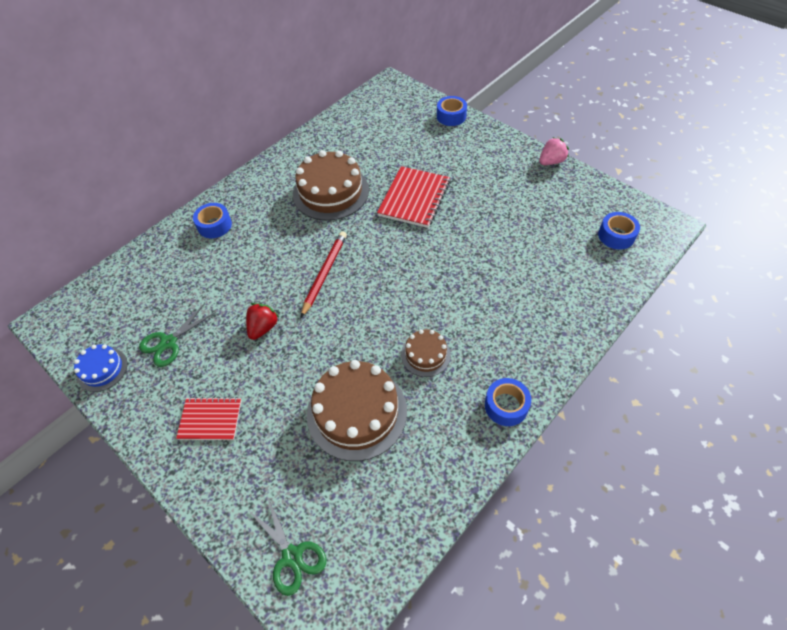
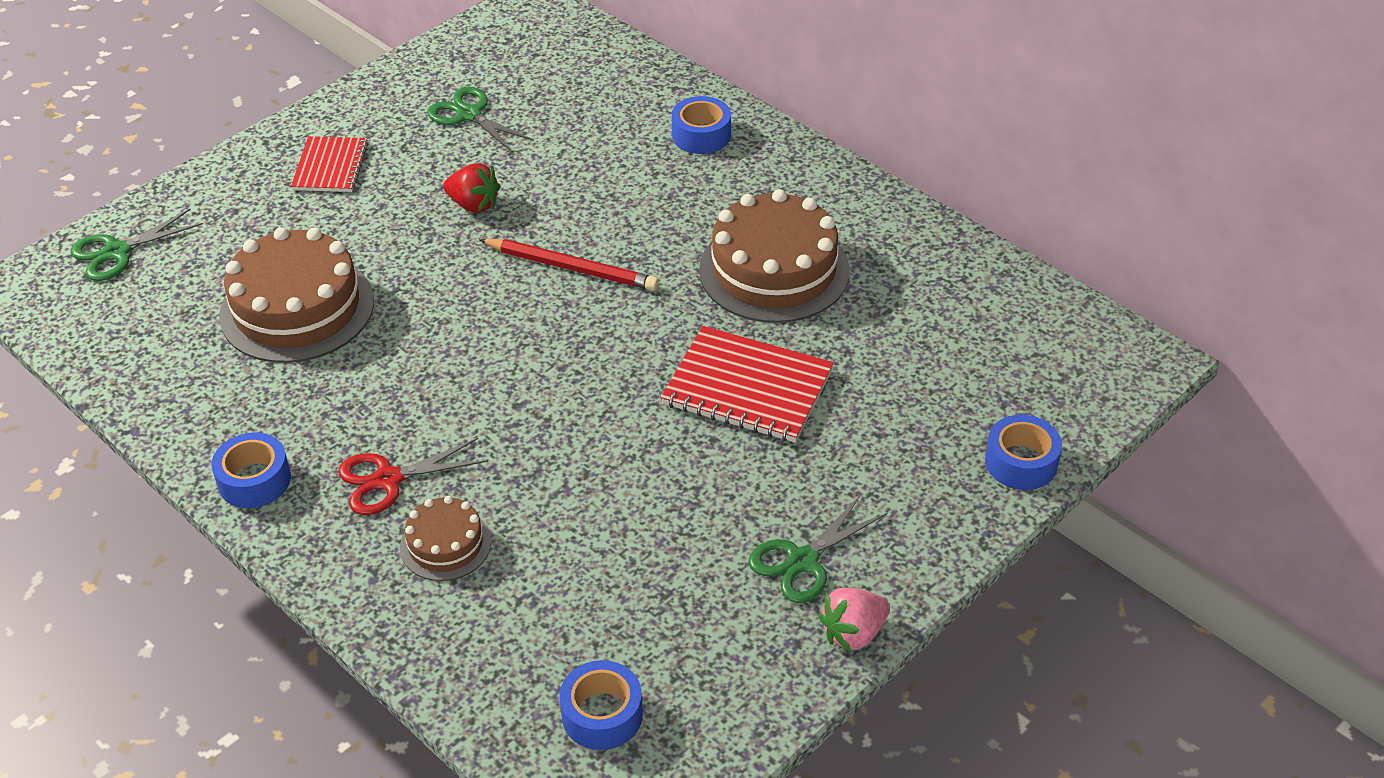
camera: 90 degrees right, 10 degrees down
blue cake [74,344,127,392] -> none
brown cake [401,329,451,377] -> brown cake moved to [400,496,491,581]
pink strawberry [539,137,569,165] -> pink strawberry turned 90 degrees clockwise [818,588,890,652]
none -> red scissors [338,438,488,515]
none -> green scissors [748,494,887,603]

